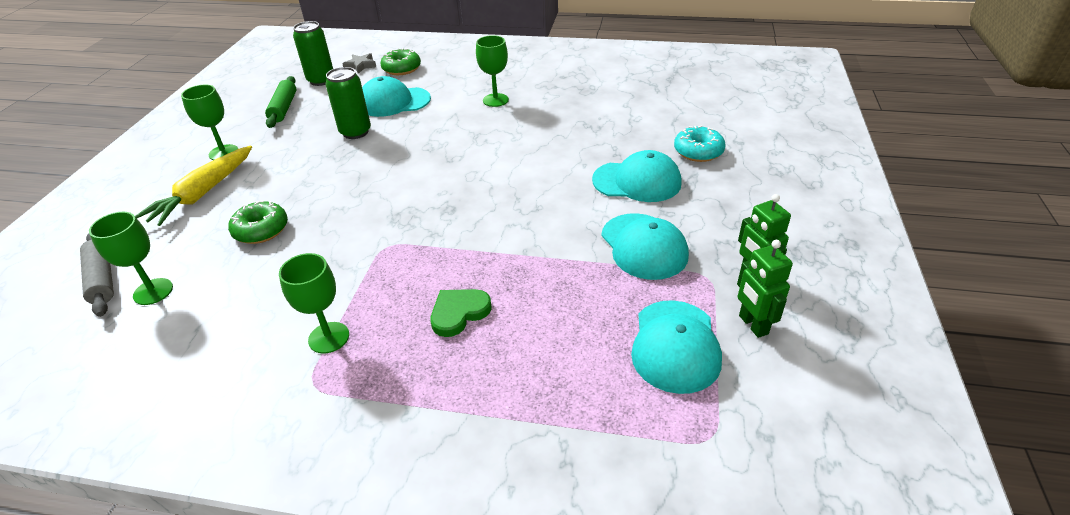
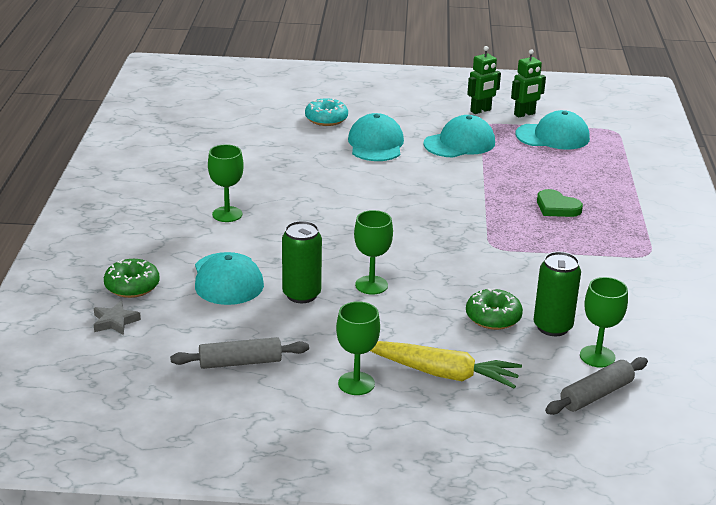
camera: 100 degrees left, 10 degrees down
green rolling pin [265,76,296,128] -> grey rolling pin [170,337,309,369]
green goblet [279,253,349,353] -> green goblet moved to [354,210,393,295]
green can [293,21,333,86] -> green can moved to [534,252,581,336]

